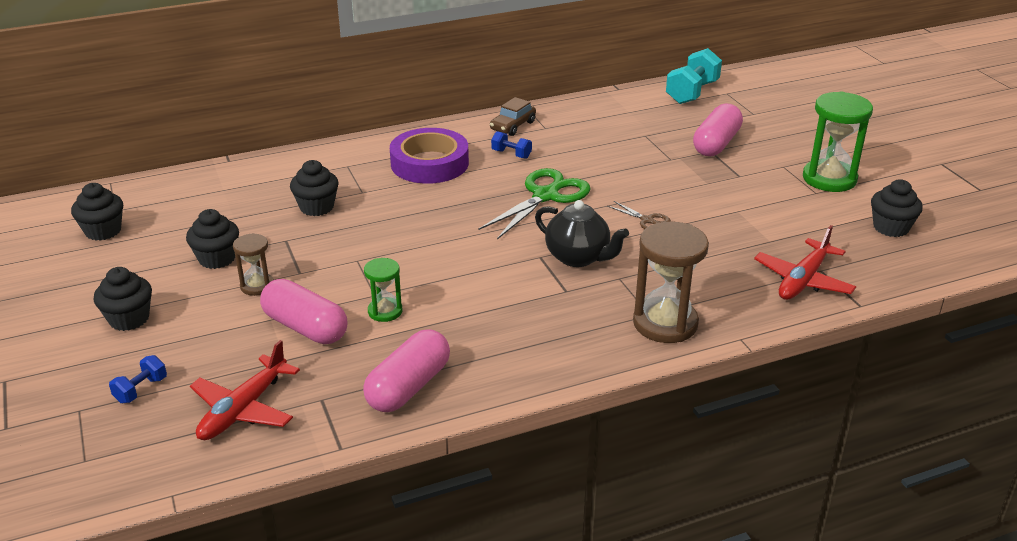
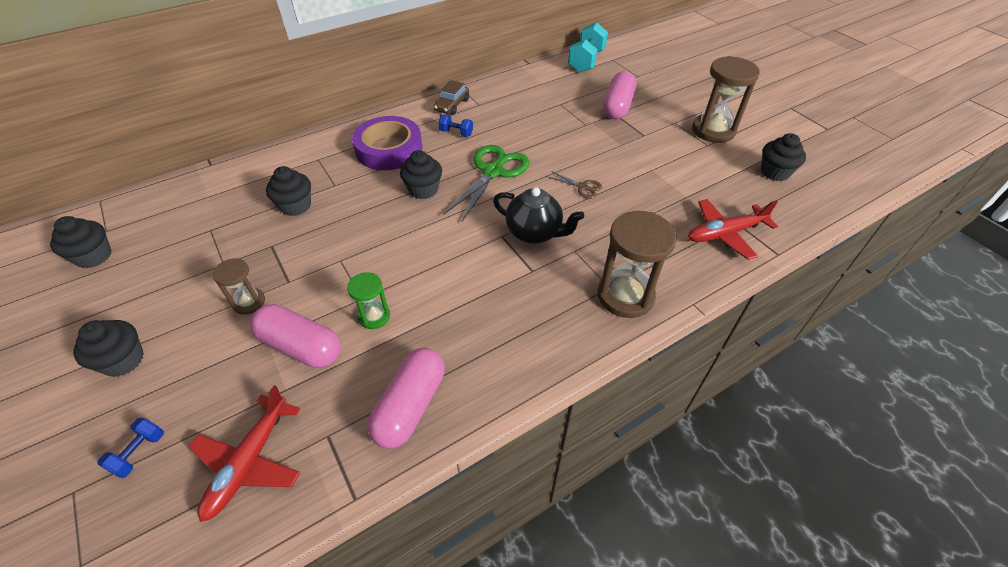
camera: 10 degrees left, 15 degrees up
black cupcake [186,209,239,269] -> black cupcake moved to [400,150,442,199]
red plane [754,225,856,300] -> red plane turned 45 degrees clockwise [688,199,778,260]
green hourglass [803,91,873,192] -> brown hourglass [692,56,760,143]

